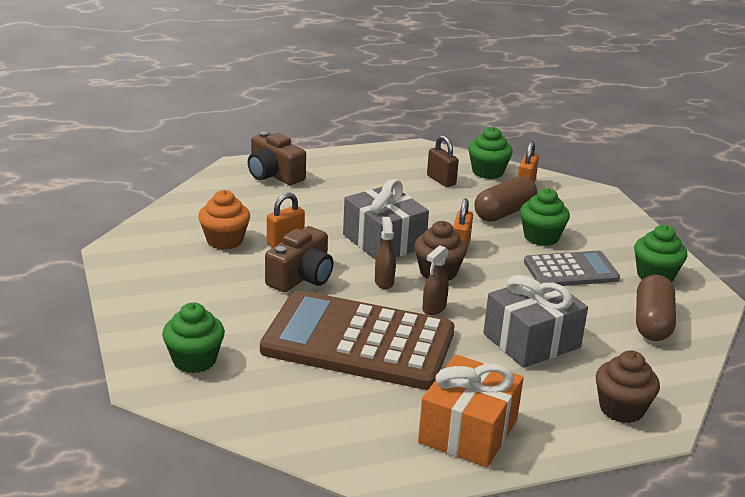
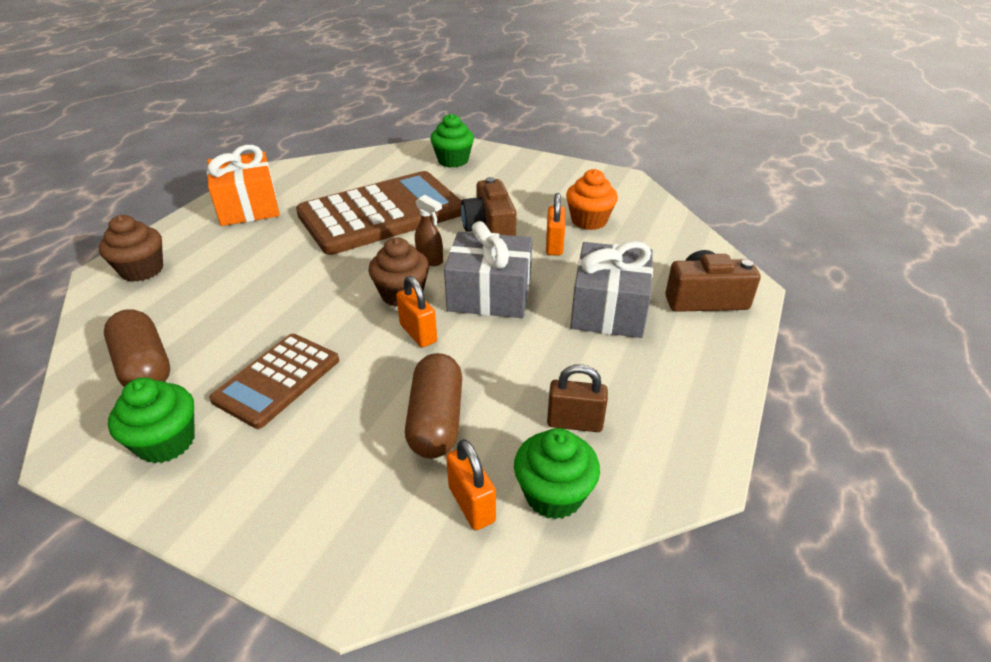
camera: 135 degrees right, 10 degrees up
brown spray bottle [422,245,449,315] -> none
grey gift [483,275,588,368] -> grey gift moved to [570,241,653,338]
green cupcake [520,188,570,246] -> none
grey calculator [524,251,620,286] -> brown calculator [209,334,339,429]

